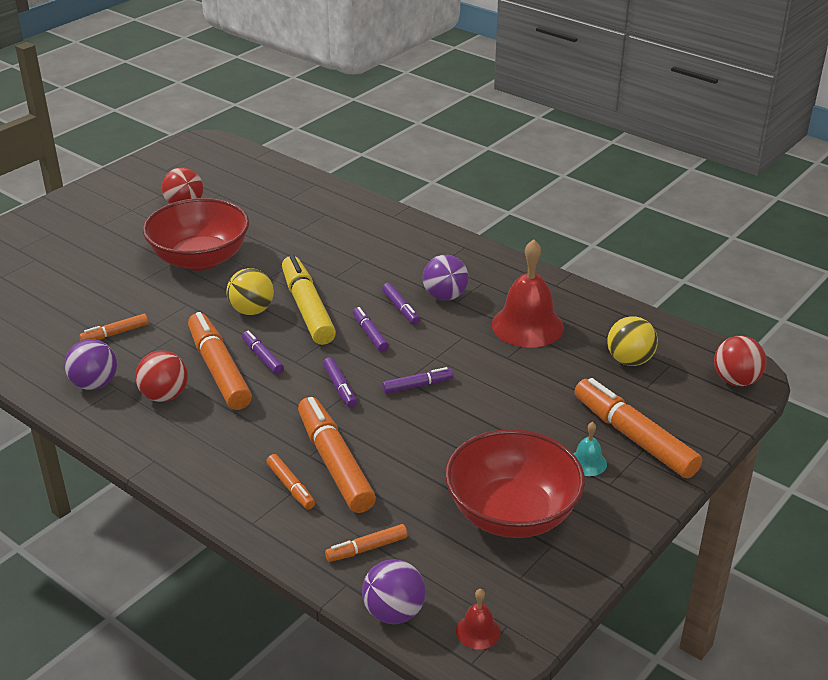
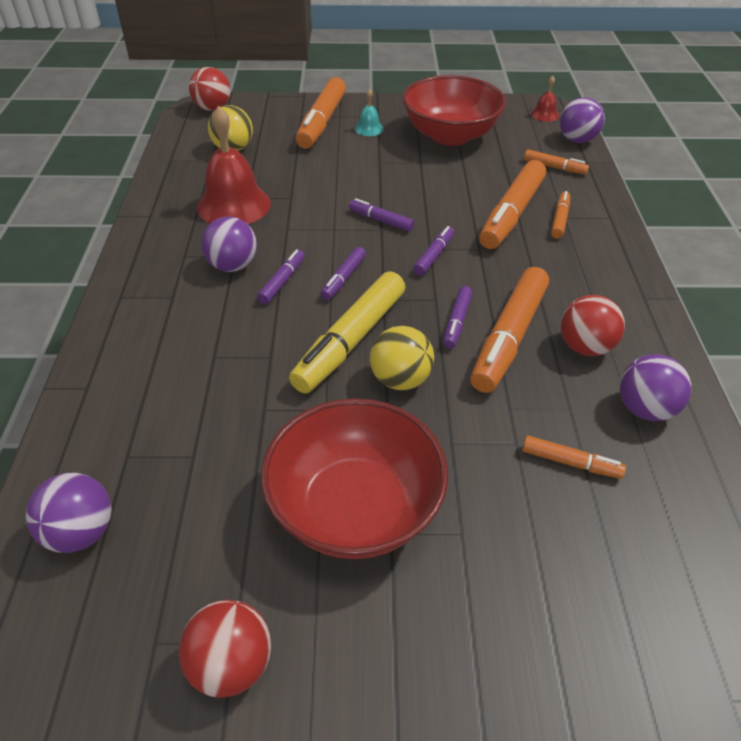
camera: 130 degrees left, 10 degrees up
none -> purple ball [26,473,112,553]

